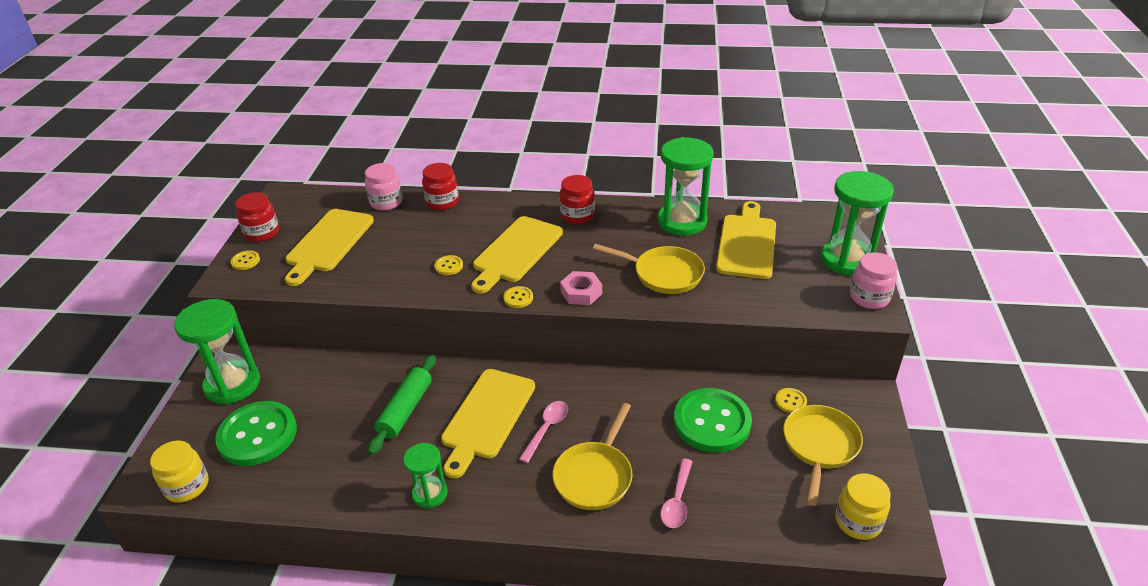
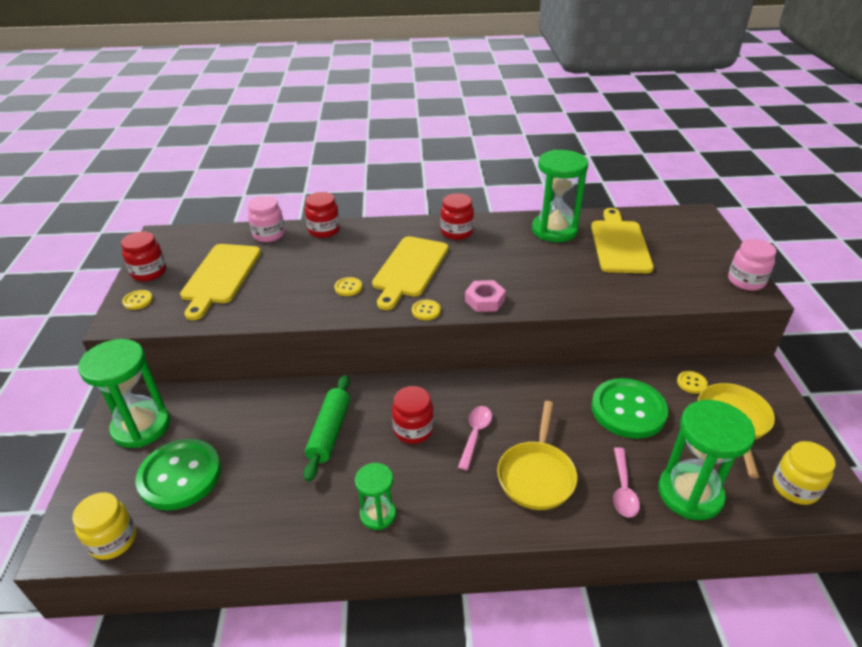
camera: 10 degrees left, 0 degrees up
yellow cutting board [441,369,535,479] -> red jar [392,386,434,444]
yellow pan [593,244,705,294] -> none
green hourglass [821,171,894,276] -> green hourglass moved to [658,400,756,520]

